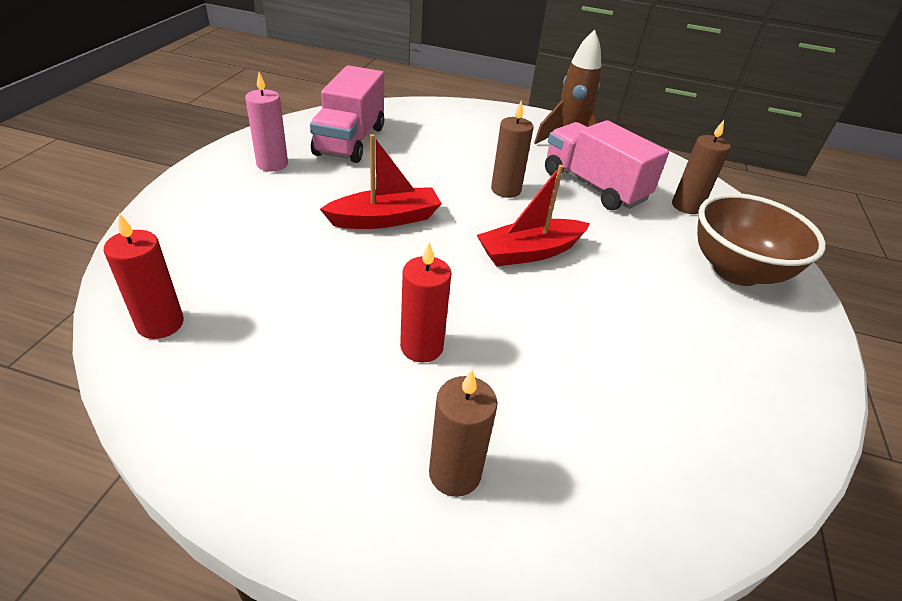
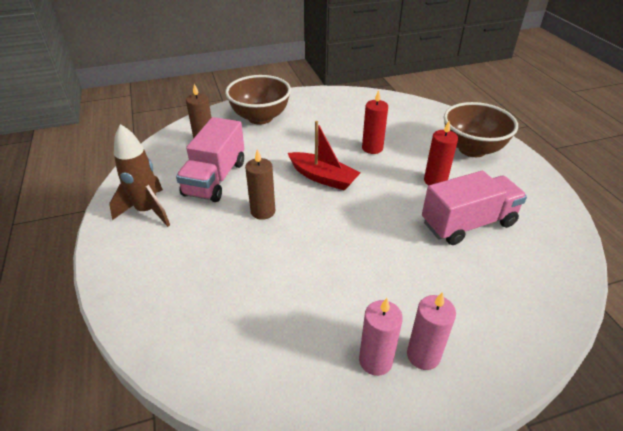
camera: 120 degrees left, 0 degrees up
red candle [104,213,184,339] -> red candle moved to [362,90,388,154]
pink truck [310,65,384,163] -> pink truck moved to [422,171,527,245]
red boat [320,134,442,229] -> none
brown candle [429,370,497,497] -> brown bowl [444,102,518,157]
none -> pink candle [407,292,456,370]

